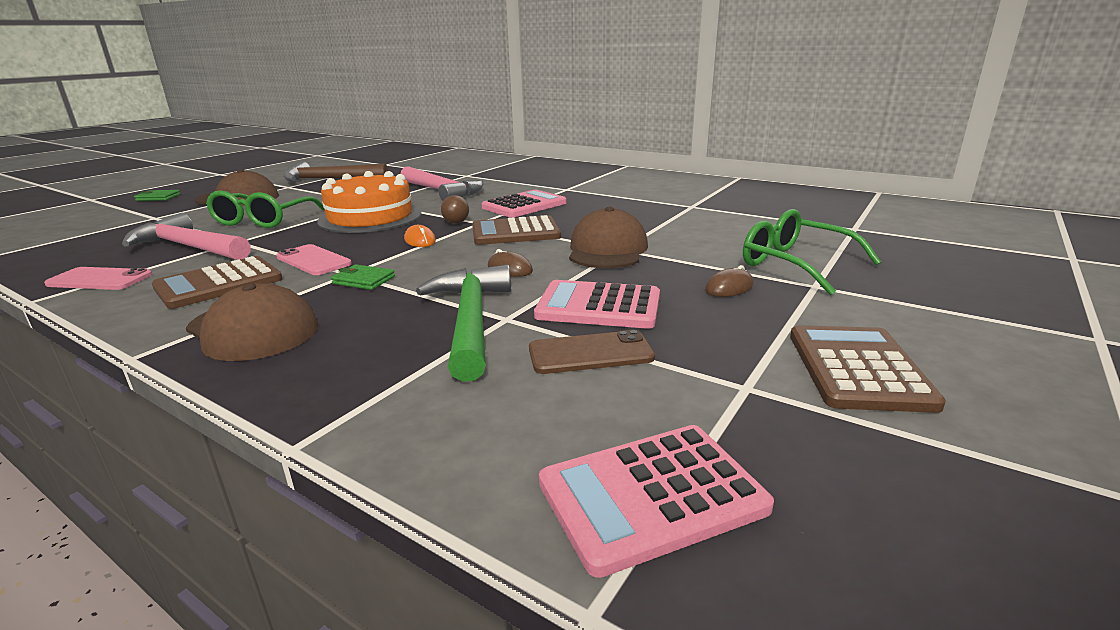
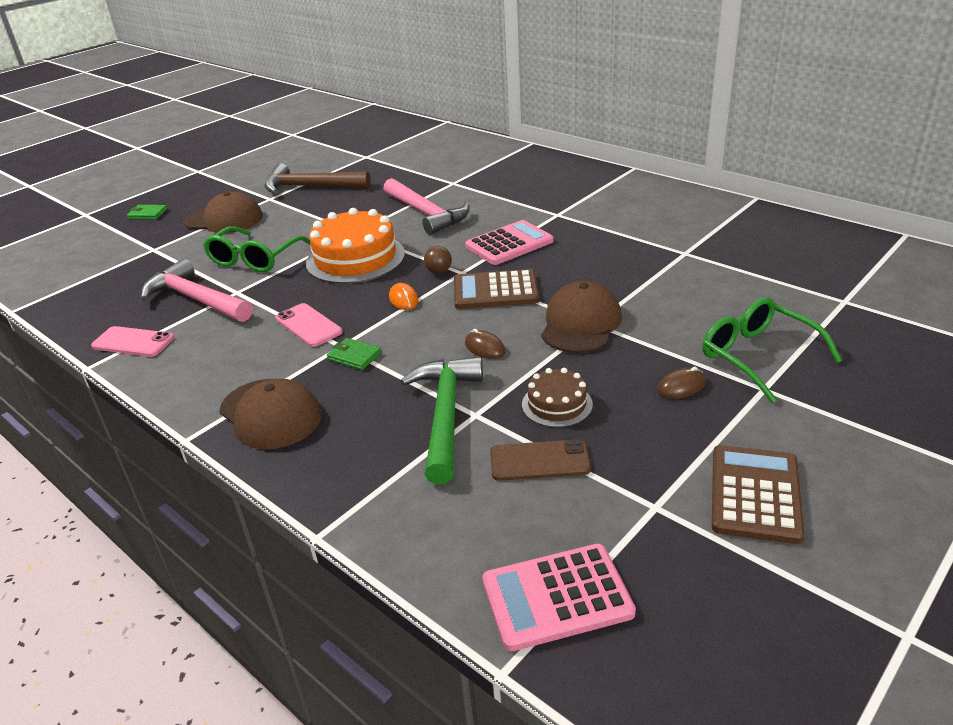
camera: 10 degrees right, 10 degrees up
brown calculator [152,256,283,309] -> none
pink calculator [534,280,660,329] -> brown cake [522,368,593,428]

